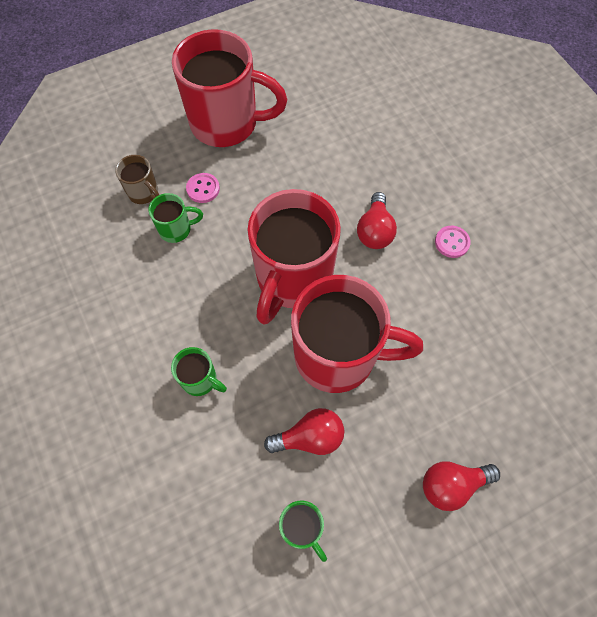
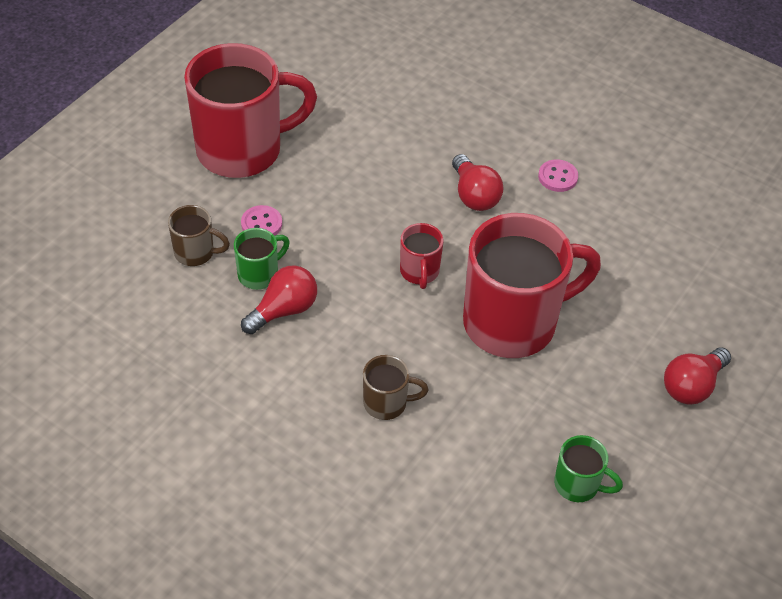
camera: 30 degrees left, 15 degrees down
green mug [171,347,227,396] -> brown mug [363,355,428,420]
red mug [248,189,341,324] -> red mug [400,223,443,289], size x0.44
red light bulb [264,408,344,455] -> red light bulb moved to [241,265,317,334]

